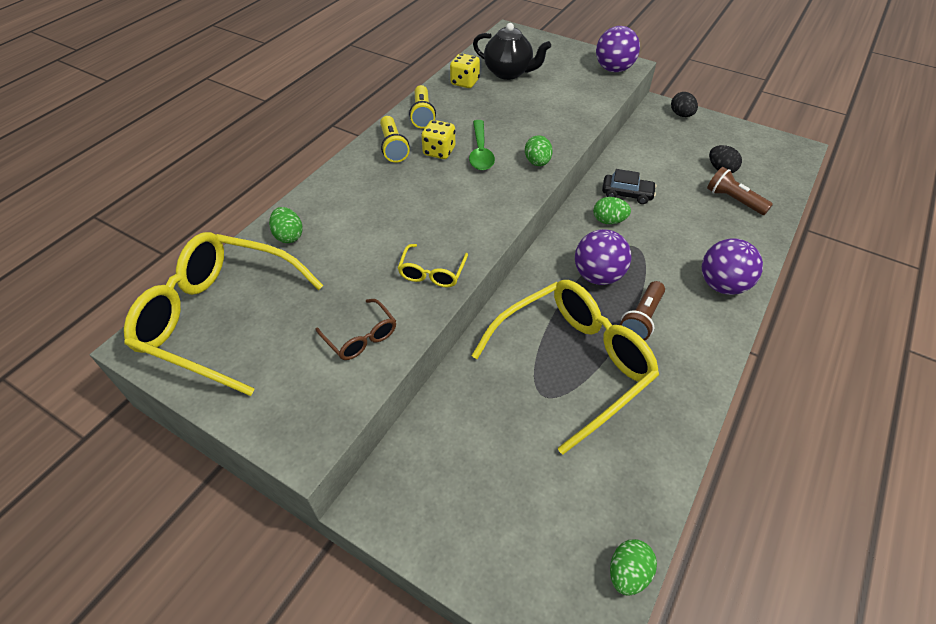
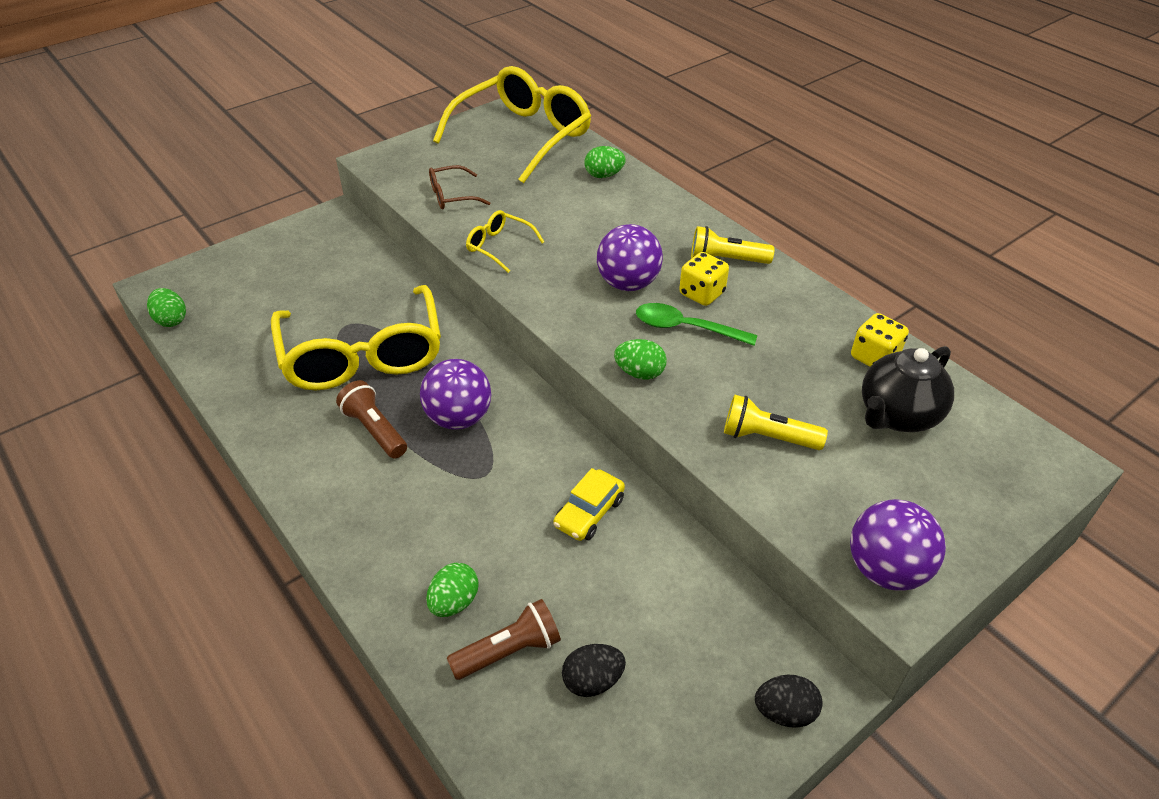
camera: 110 degrees right, 5 degrees down
yellow flashlight [409,85,436,129] -> yellow flashlight moved to [724,394,828,450]
green egg [593,197,631,224] -> green egg moved to [426,563,479,617]
black car [602,169,657,204] -> yellow car [553,468,625,541]
purple ball [702,239,763,295] -> purple ball moved to [597,224,663,291]

